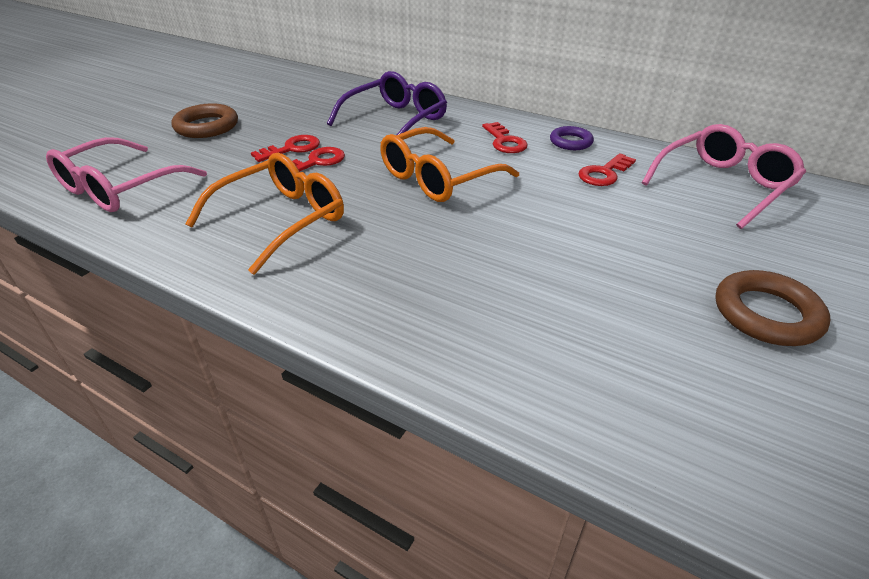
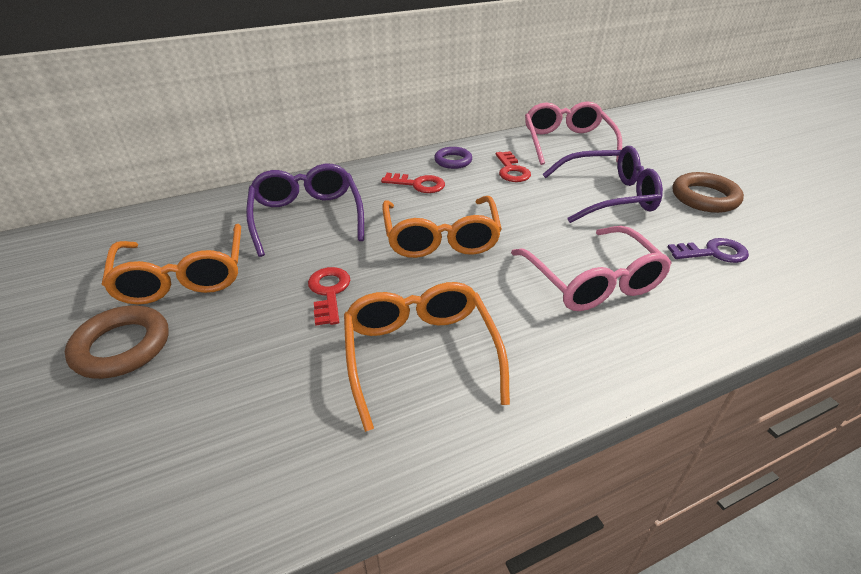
camera: 55 degrees left, 0 degrees up
pink glasses [46,137,207,212] -> pink glasses moved to [511,226,672,311]
red key [251,135,320,162] -> none
none -> orange glasses [101,224,241,304]
none -> purple glasses [543,146,663,223]
none -> purple key [667,238,749,263]

